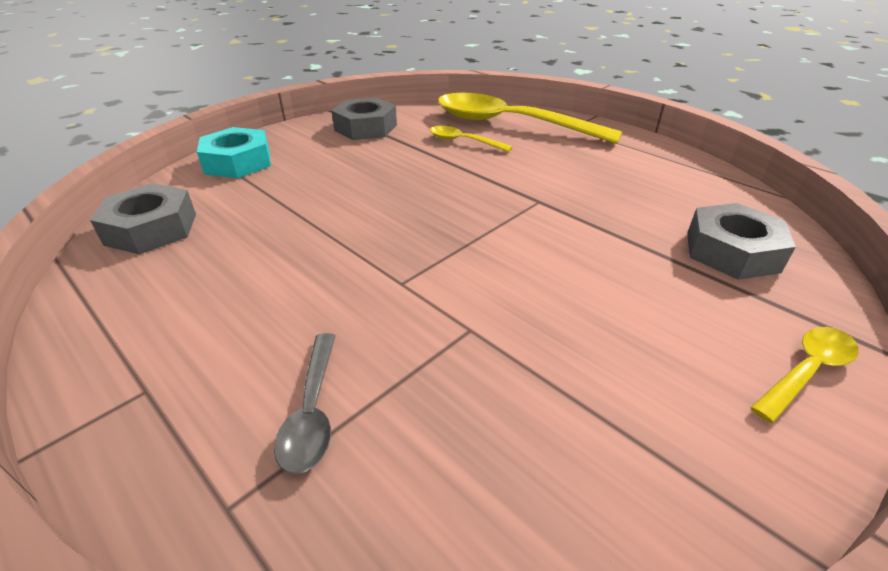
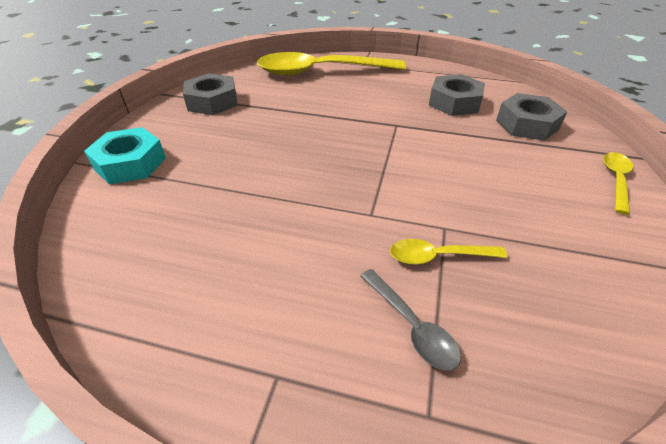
camera: 30 degrees left, 5 degrees up
grey nut [90,183,196,254] -> grey nut moved to [429,74,485,116]
yellow spoon [430,126,513,152] -> yellow spoon moved to [390,239,507,265]

